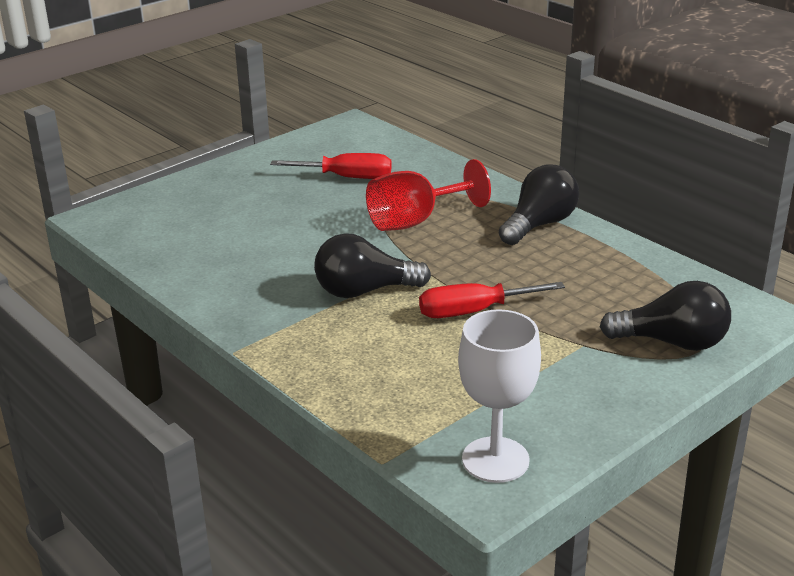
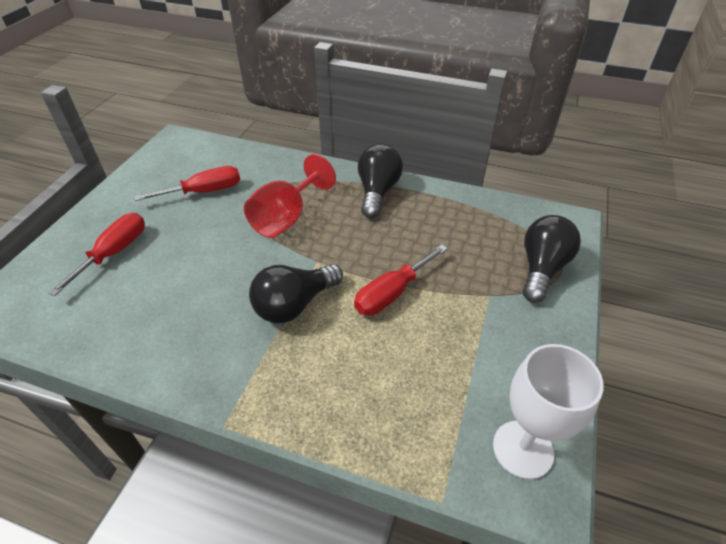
camera: 30 degrees left, 15 degrees up
black light bulb [600,281,731,351] -> black light bulb turned 45 degrees counterclockwise [523,215,581,303]
none -> red screwdriver [48,213,145,296]

